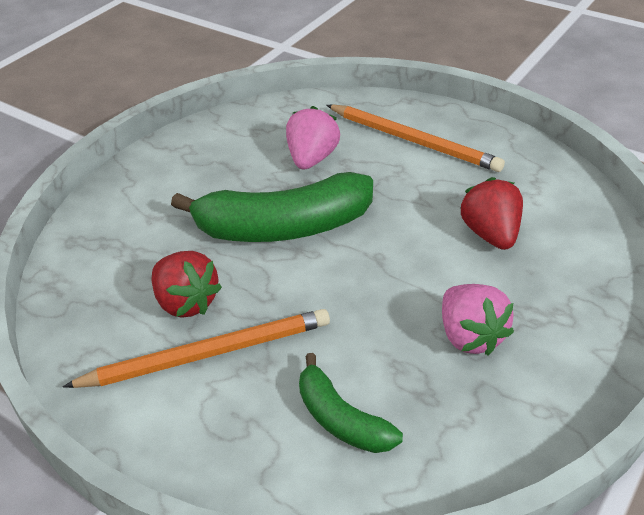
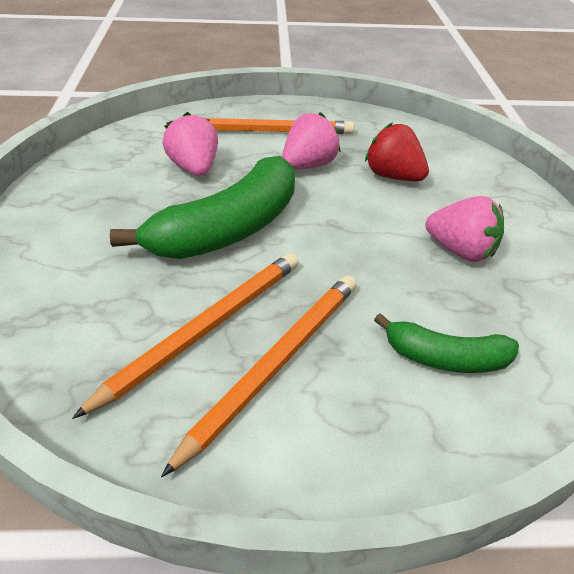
camera: 40 degrees left, 0 degrees up
red strawberry [152,251,222,317] -> orange pencil [72,253,299,419]
none -> pink strawberry [282,112,341,169]

